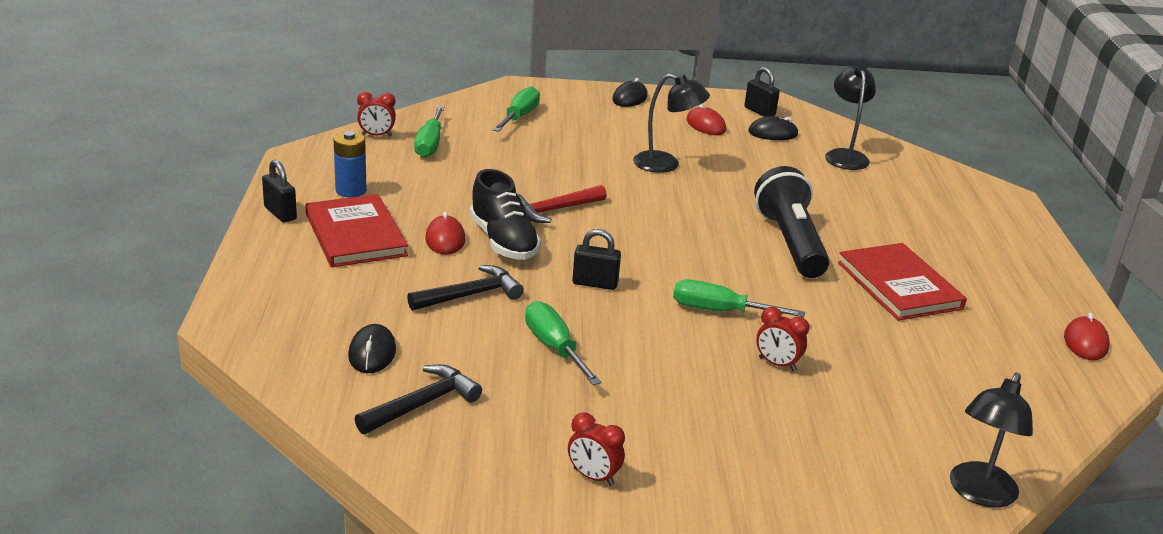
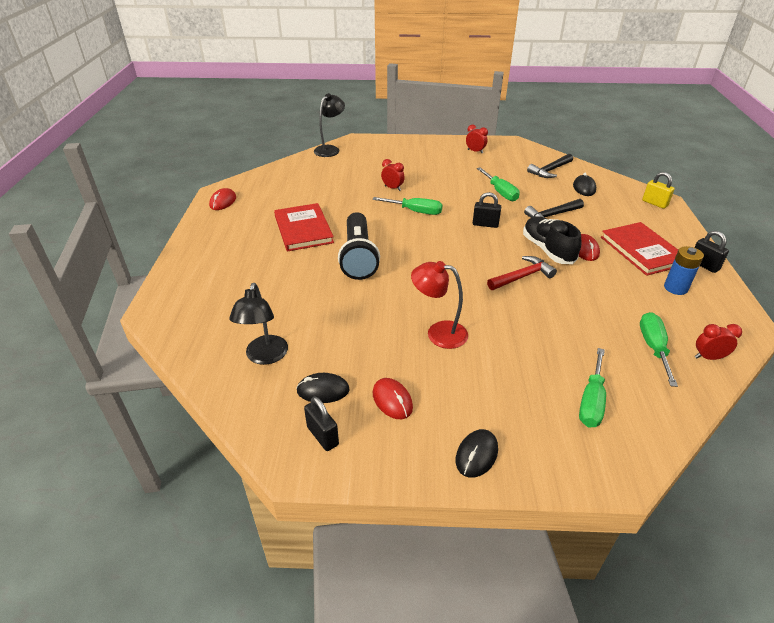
camera: 175 degrees left, 10 degrees up
black lamp [633,74,710,173] -> red lamp [411,261,468,349]
none -> yellow padlock [642,172,675,209]

